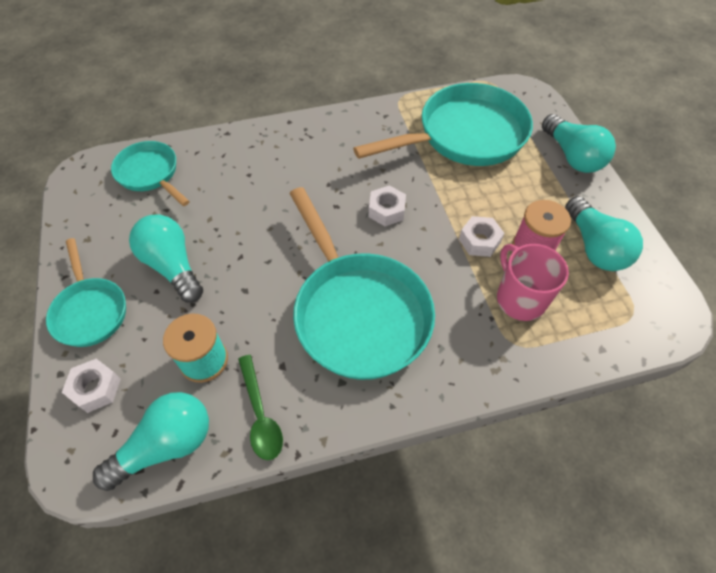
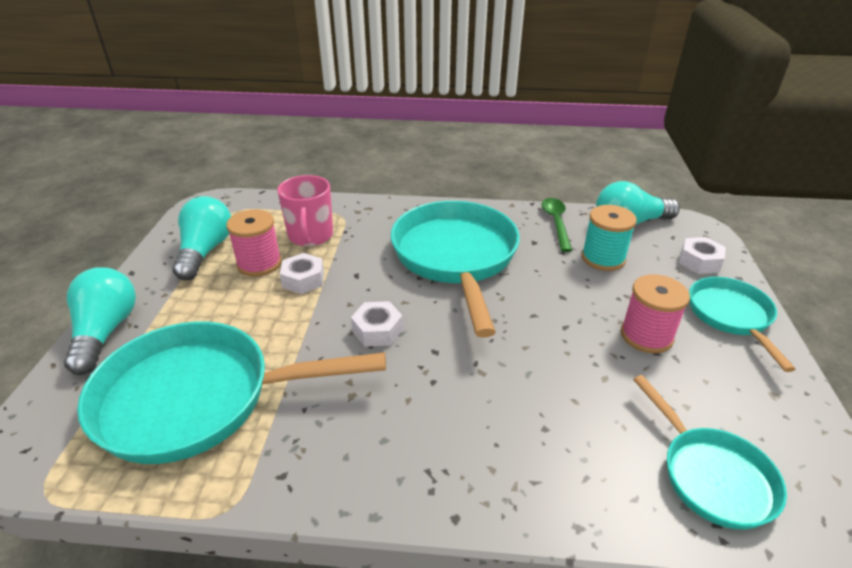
camera: 160 degrees left, 20 degrees down
turquoise light bulb [129,214,203,303] -> pink spool [621,274,690,353]

